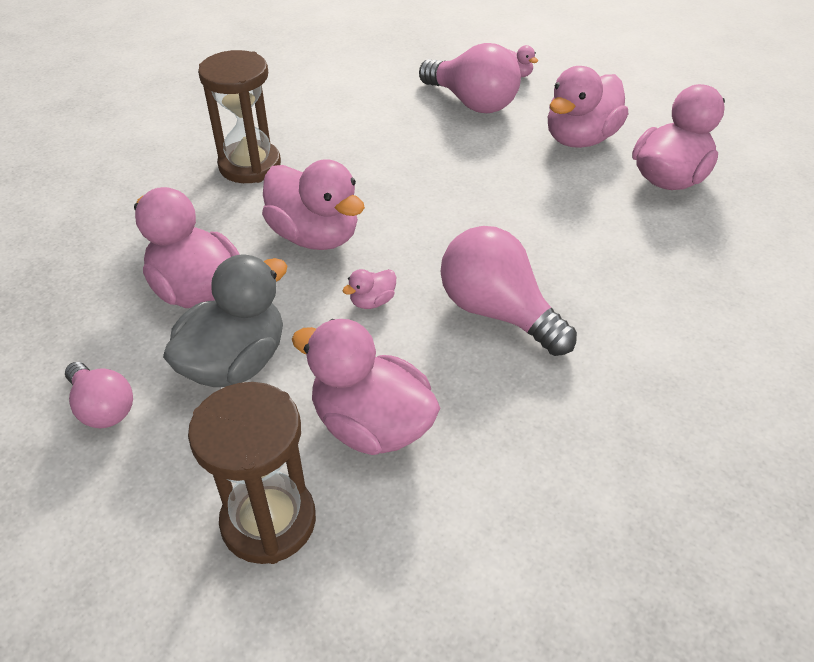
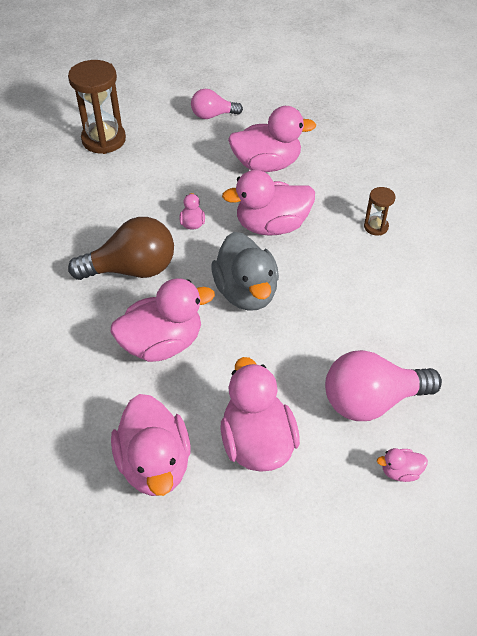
camera: 125 degrees right, 5 degrees up
grey duck [163,254,287,387] -> grey duck moved to [211,232,279,311]
brown hourglass [198,50,281,183] -> brown hourglass [364,187,396,236], size x0.50
pink duck [292,319,440,455] -> pink duck moved to [111,278,215,362]
pink light bulb [441,226,577,356] -> brown light bulb [68,217,174,280]

